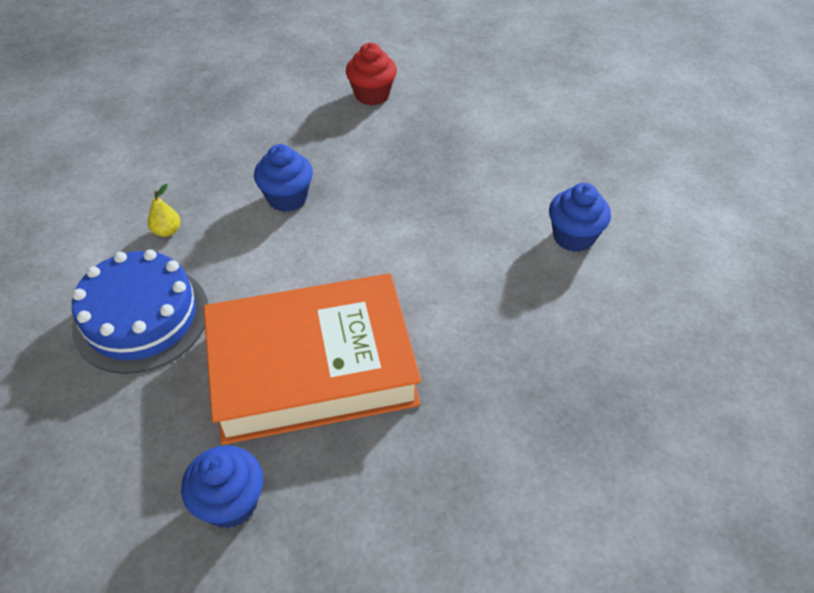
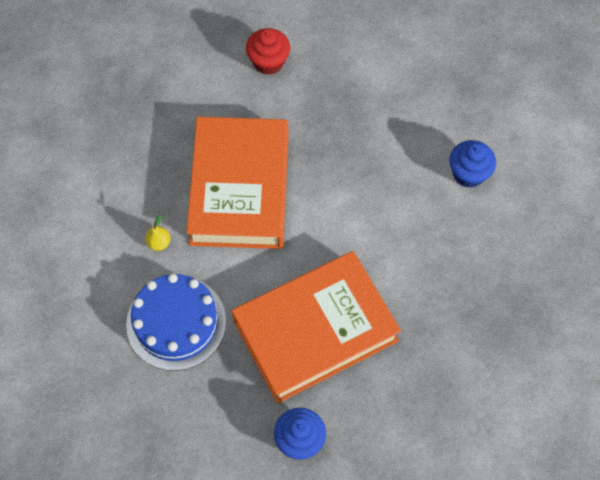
camera: 15 degrees left, 15 degrees up
blue cupcake [254,144,313,212] -> orange book [186,117,289,249]

